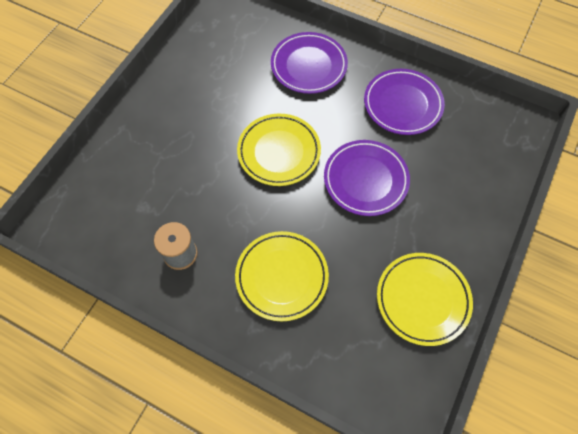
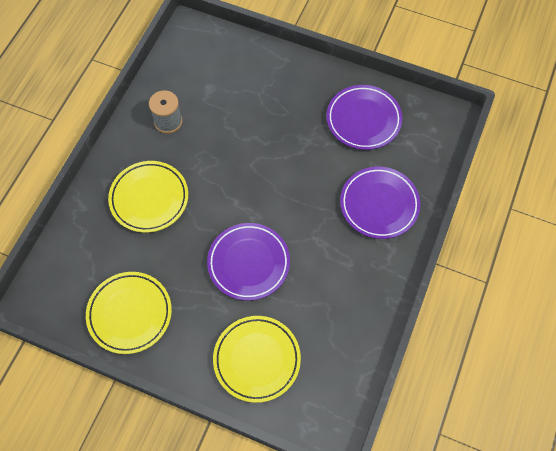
camera: 85 degrees right, 0 degrees up
yellow plate [237,114,321,186] -> yellow plate moved to [213,316,301,403]
purple plate [364,69,445,135] -> purple plate moved to [327,85,402,150]

